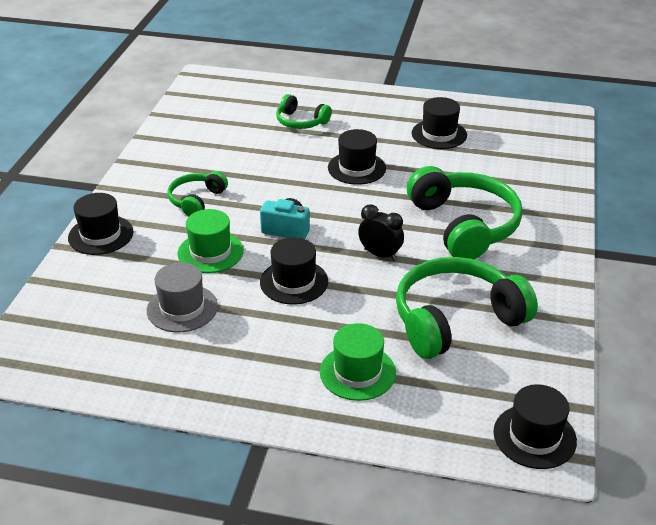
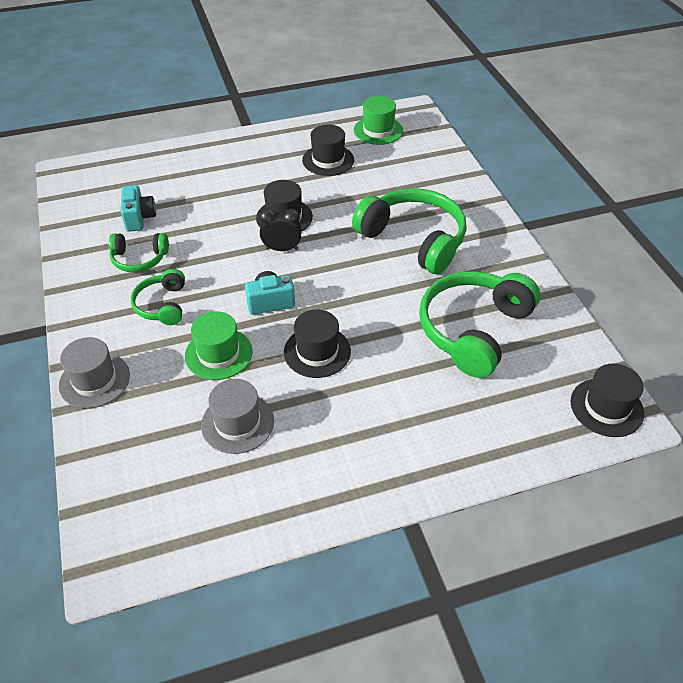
camera: 30 degrees left, 10 degrees up
black hat [68,193,133,255] -> grey hat [59,337,130,408]
green headphones [276,94,332,129] -> green headphones moved to [109,233,169,272]
green hat [320,323,396,401] -> green hat moved to [354,96,403,145]
black clock [358,204,404,261] -> black clock moved to [259,208,302,251]
none -> turquoise camera [121,185,156,232]

